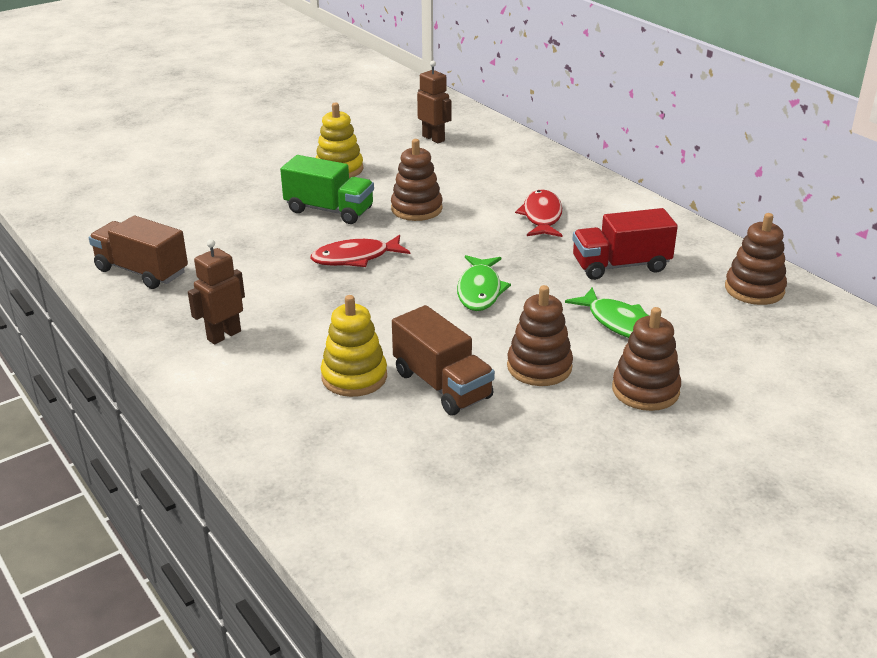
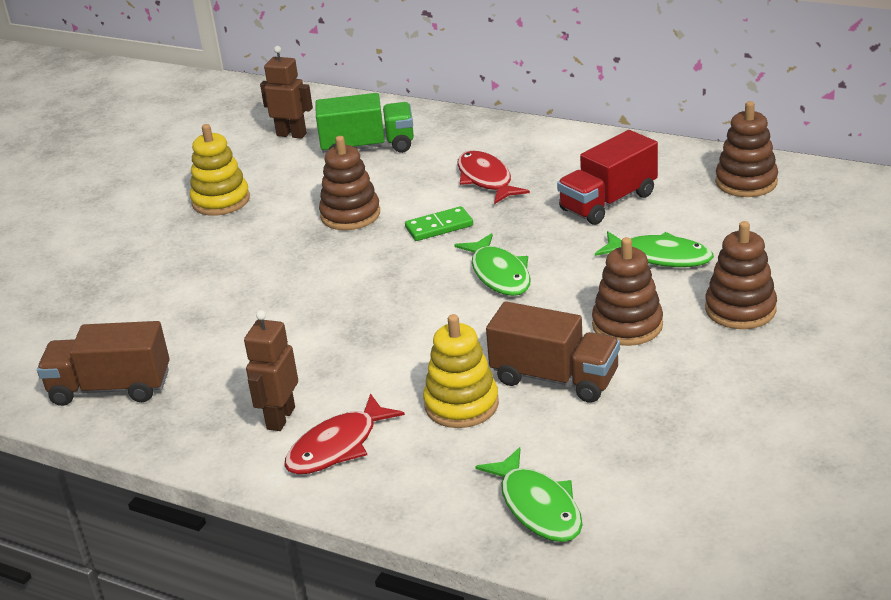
camera: 25 degrees left, 0 degrees up
green truck [280,155,374,224] -> green truck moved to [315,93,414,153]
red fish [310,235,410,267] -> red fish moved to [284,393,405,474]
none -> green domino [405,206,473,241]
none -> green fish [475,447,582,542]

